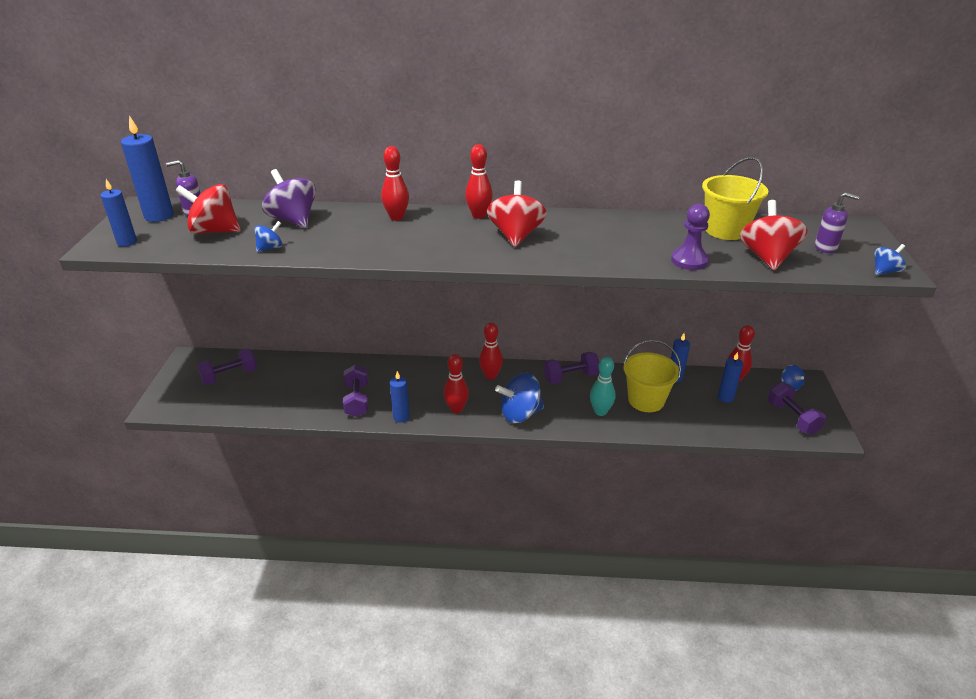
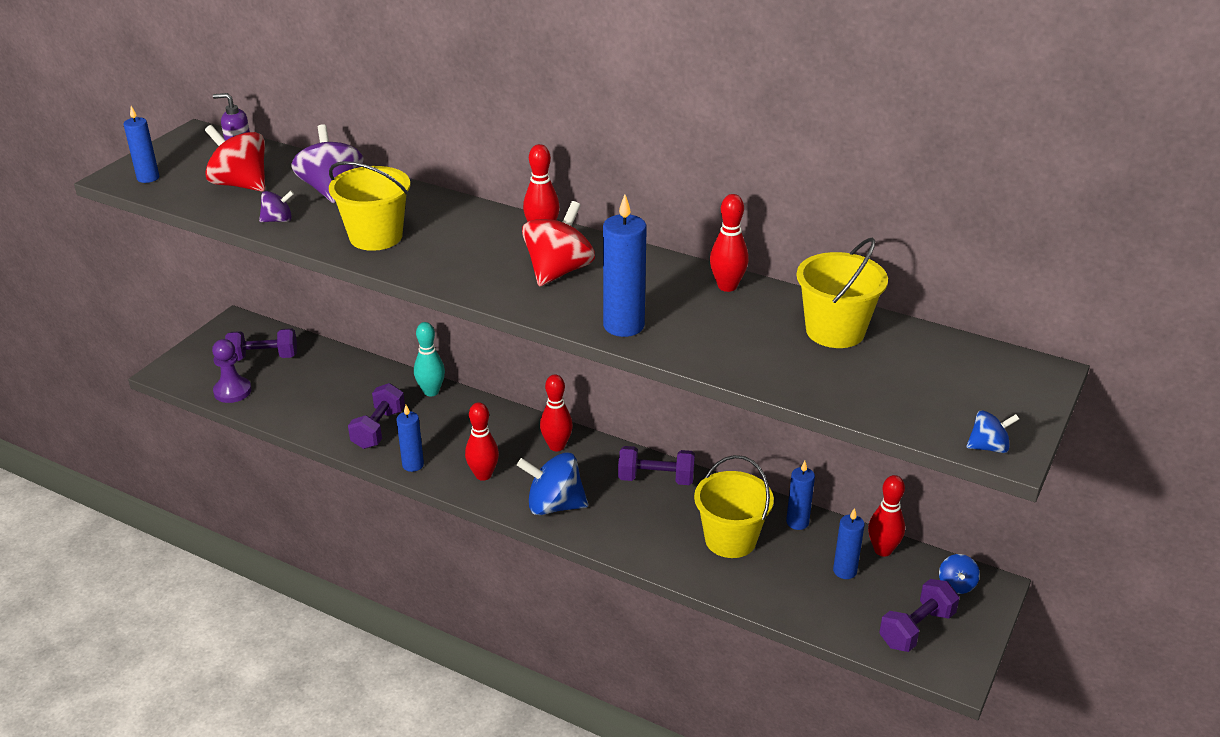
camera: 25 degrees right, 0 degrees up
blue candle [121,115,174,222] -> blue candle moved to [603,195,647,337]
blue spinning top [255,221,282,252] -> purple spinning top [259,191,294,222]
red bowling pin [381,146,409,221] -> red bowling pin moved to [710,194,749,292]
turquoise bowling pin [590,357,615,416] -> turquoise bowling pin moved to [414,322,445,396]
purple pawn [671,204,710,270] -> purple pawn moved to [212,339,252,403]
red spinning top [740,200,807,270] -> none
purple dumbbell [768,382,826,435] -> purple dumbbell turned 45 degrees clockwise [879,579,960,652]
purple soap dispenser [815,192,860,253] -> none
none -> yellow bucket [329,161,411,251]

